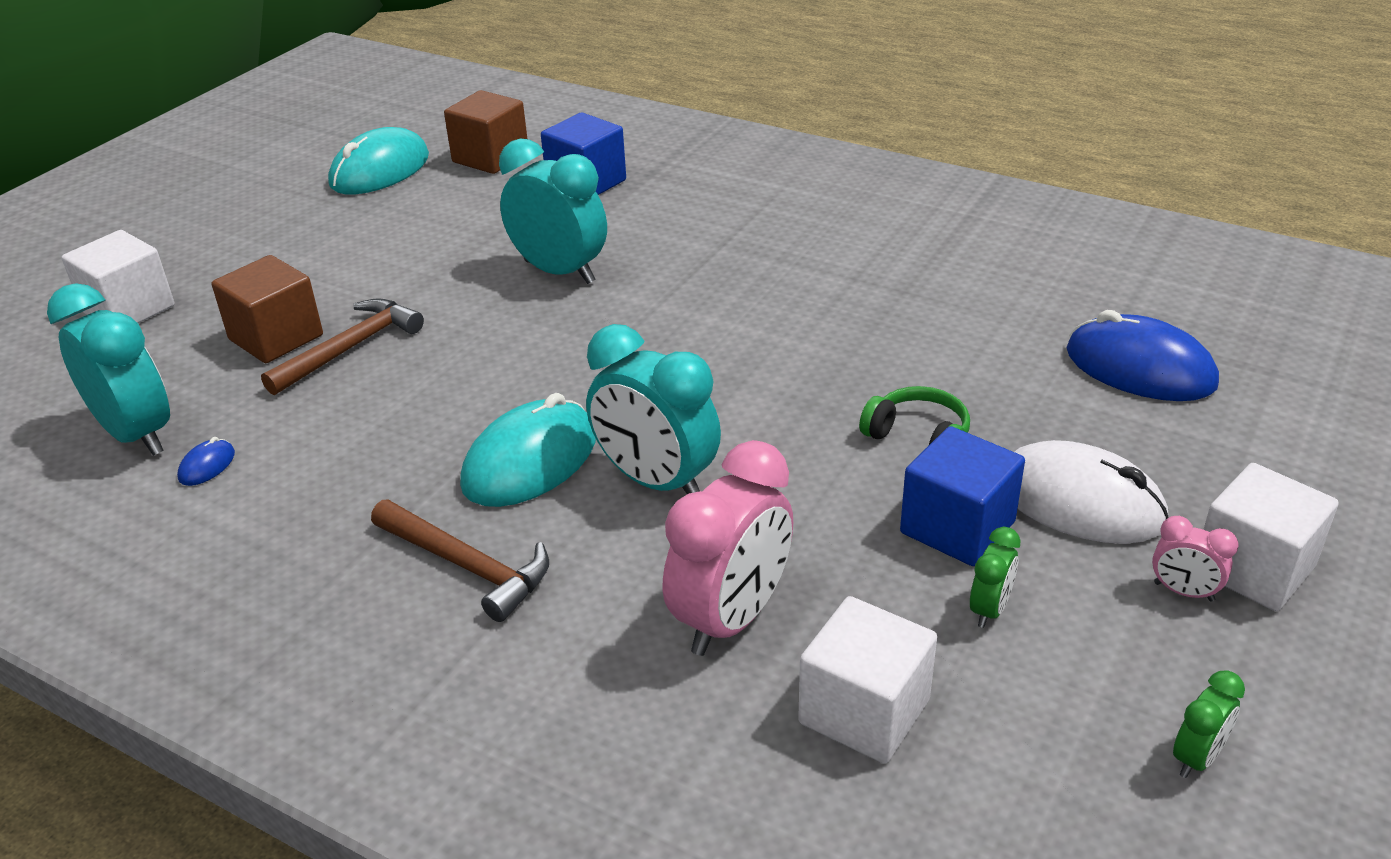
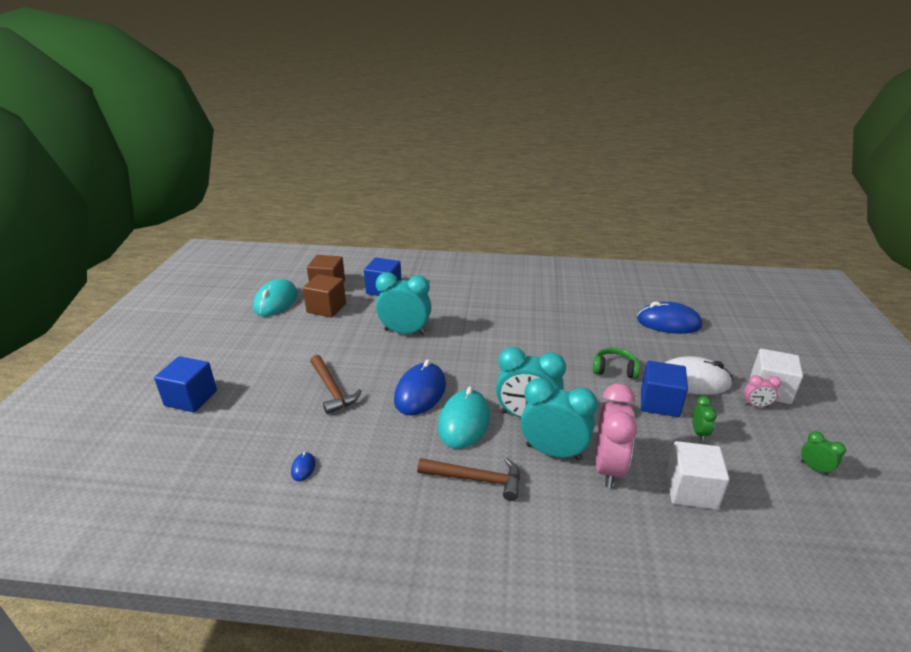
camera: 25 degrees left, 5 degrees down
turquoise clock [47,283,170,456] -> turquoise clock moved to [521,378,598,460]
white cube [62,230,174,323] -> blue cube [154,356,217,412]
brown cube [212,255,323,363] -> brown cube moved to [303,274,346,318]
brown hammer [261,298,424,395] -> brown hammer turned 135 degrees clockwise [310,355,361,414]
green clock [1173,670,1245,778] -> green clock turned 60 degrees counterclockwise [801,431,846,476]
none -> blue mouse [394,359,446,415]

